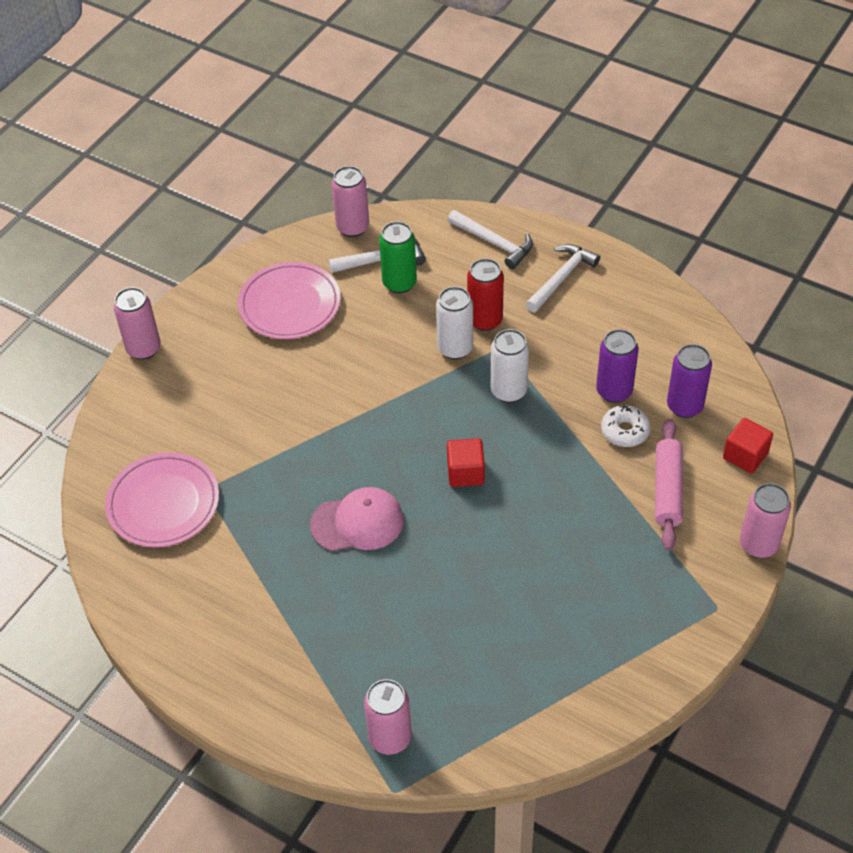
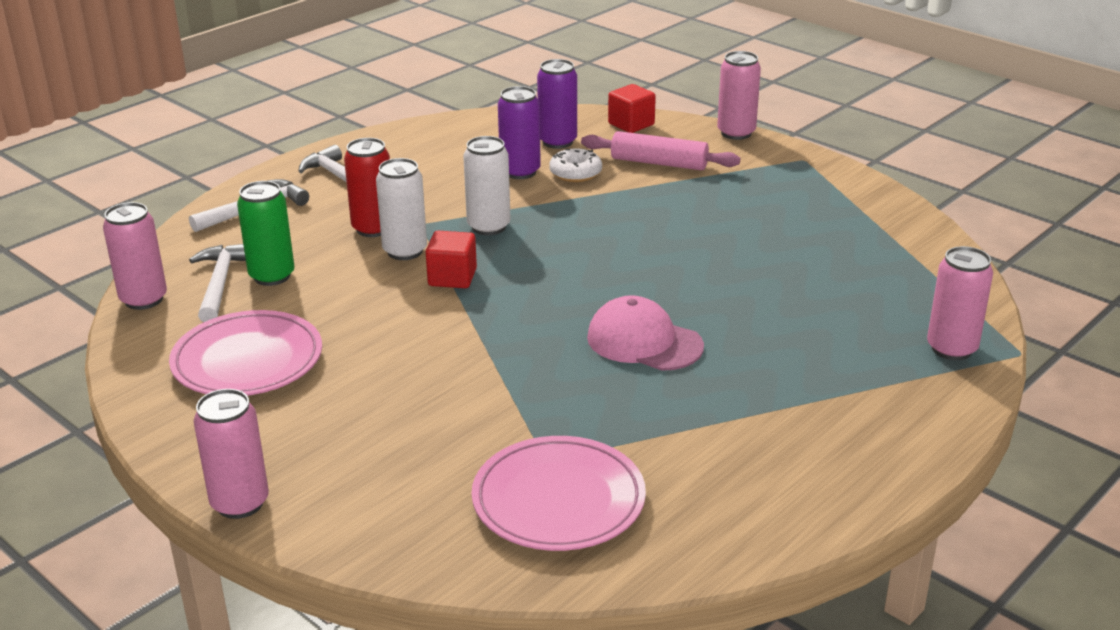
camera: 80 degrees left, 20 degrees down
pink cap [310,487,404,551] -> pink cap turned 60 degrees counterclockwise [587,295,704,371]
red cube [447,438,485,487] -> red cube moved to [426,231,477,288]

